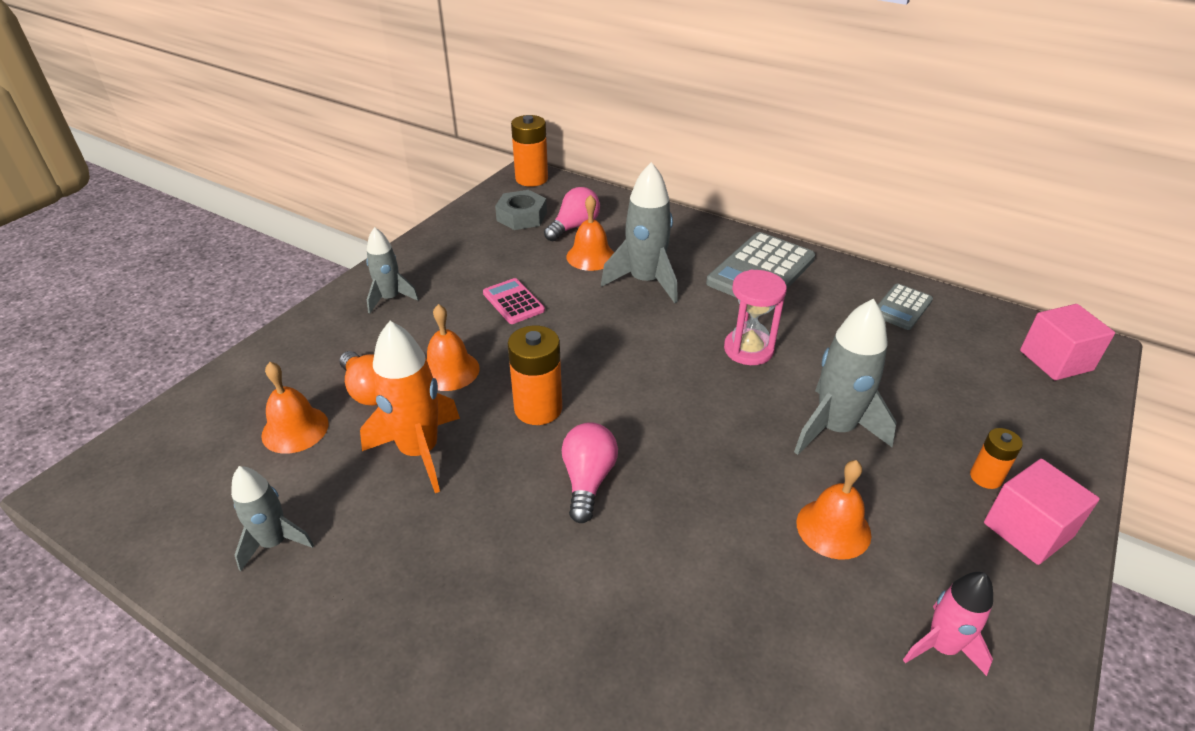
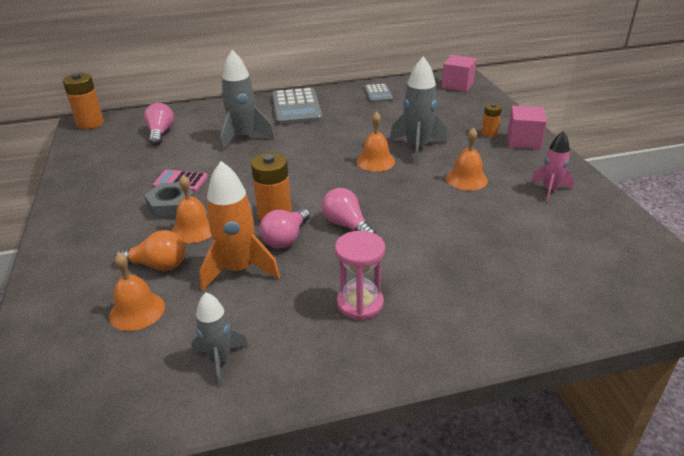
camera: 45 degrees left, 5 degrees down
grey rocket [366,227,419,314] -> none
grey nut [495,190,547,230] -> grey nut moved to [144,182,194,219]
orange bell [566,195,614,271] -> orange bell moved to [357,112,395,172]
pink hourglass [724,270,787,365] -> pink hourglass moved to [335,231,385,320]
none -> pink light bulb [260,208,310,249]

